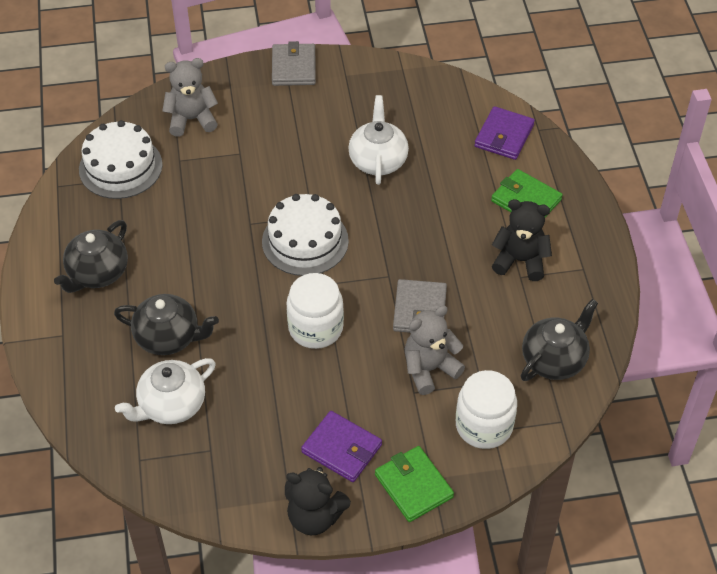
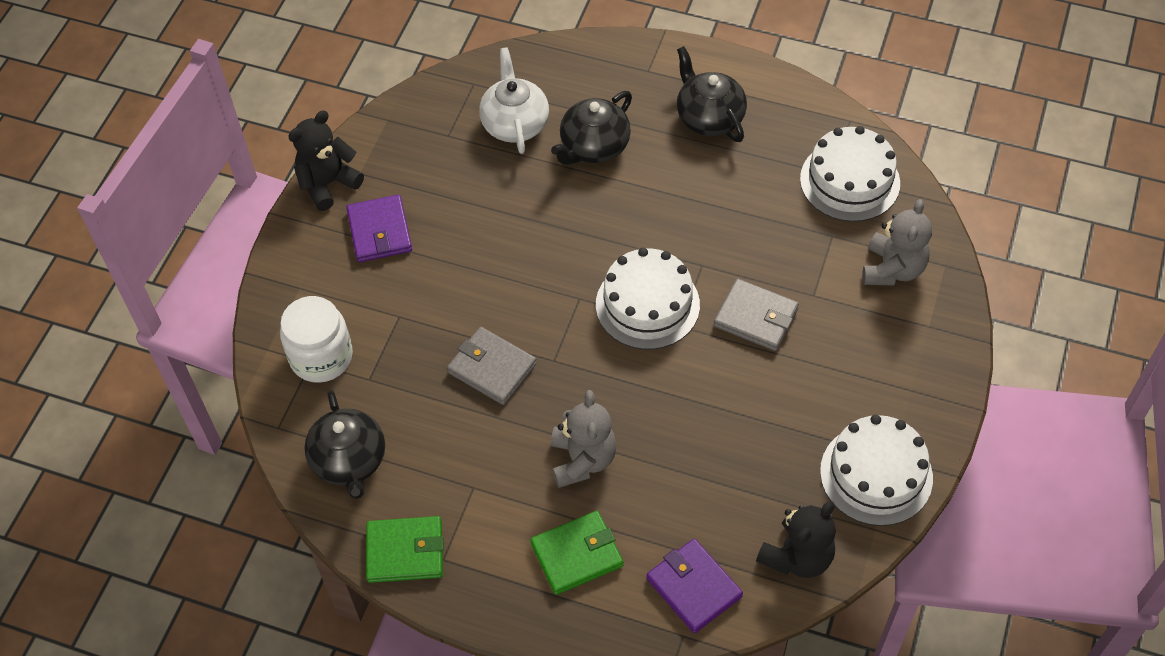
camera: 120 degrees right, 5 degrees up
grey wallet [272,41,316,86] -> grey wallet moved to [714,278,799,351]
white jar [287,273,344,349] -> none
purple wallet [301,411,382,482] -> purple wallet turned 75 degrees counterclockwise [346,195,412,262]
white teapot [348,95,409,185] -> none
green wallet [375,446,454,522] -> green wallet moved to [366,516,444,583]
grey teddy bear [405,305,465,395] -> grey teddy bear moved to [551,390,616,488]
black teddy bear [492,199,552,281] -> black teddy bear moved to [756,501,836,578]
none -> white cake [820,415,933,526]

